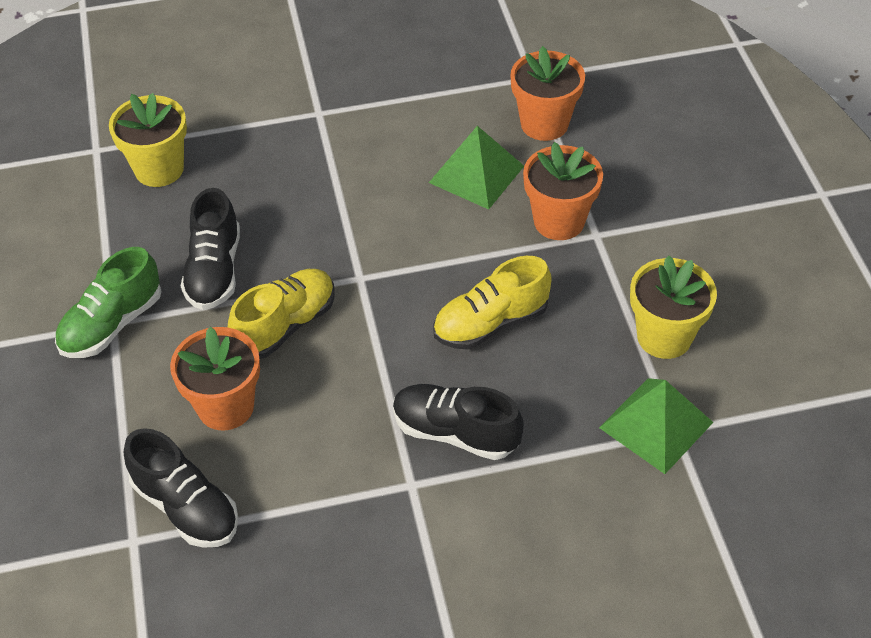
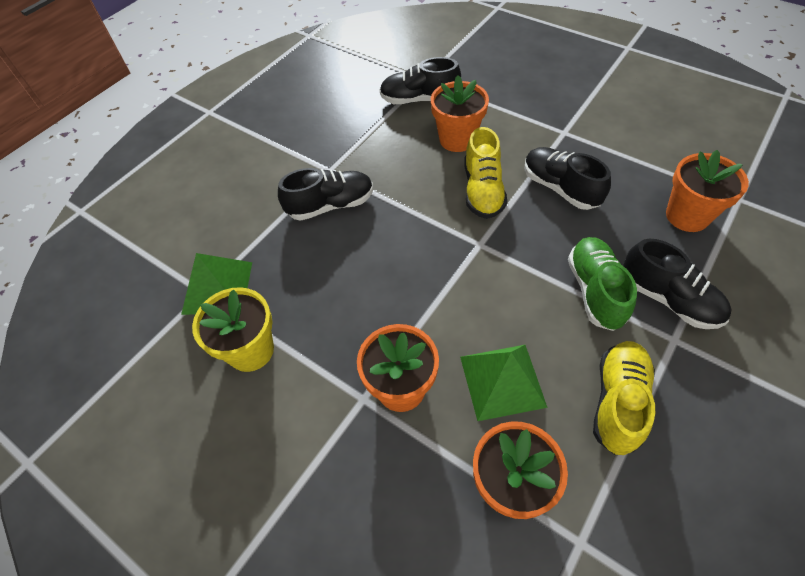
camera: 140 degrees right, 5 degrees up
green shoe [55,247,161,358] -> green shoe moved to [568,237,637,331]
yellow flower pot [109,93,187,187] -> orange flower pot [666,150,749,232]
yellow shoe [433,256,552,350] -> yellow shoe moved to [593,341,655,455]
none -> black shoe [623,239,732,329]

